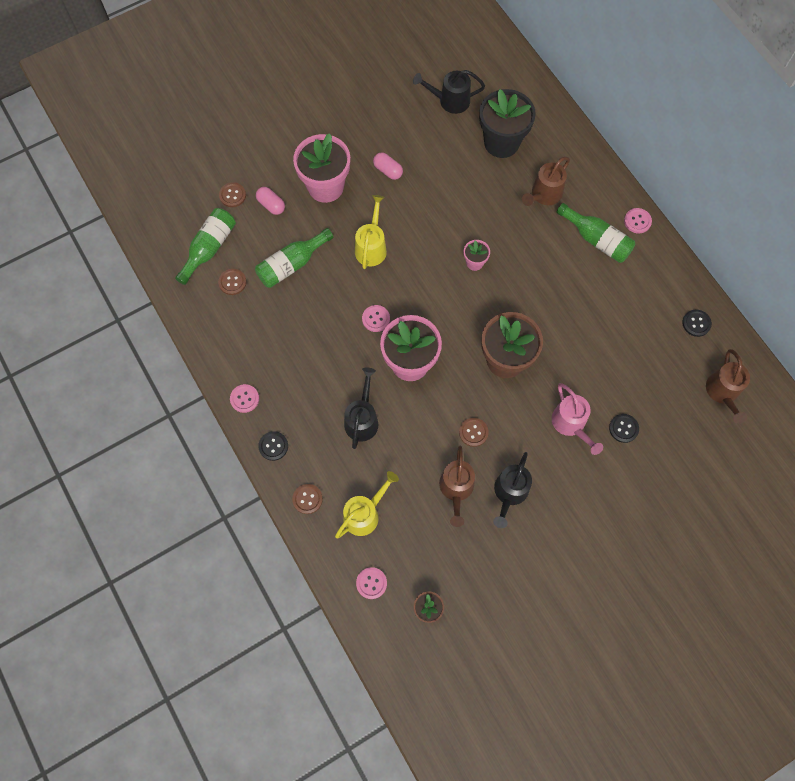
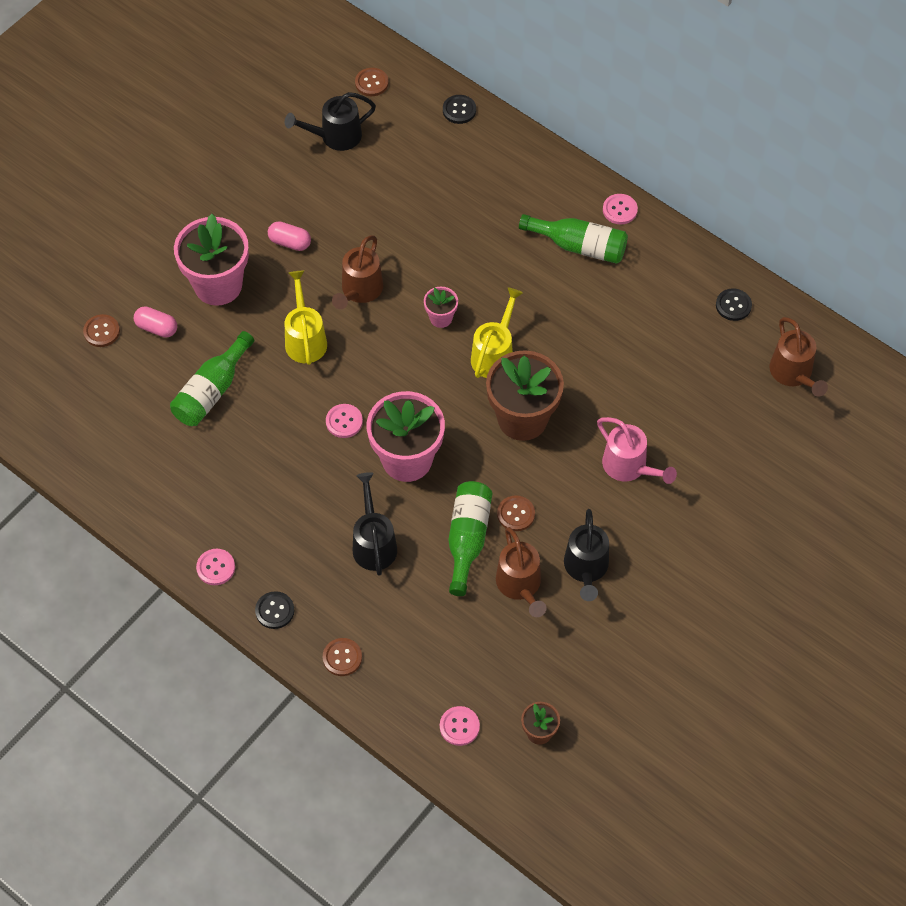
camera: 20 degrees left, 10 degrees down
green bottle [175,208,236,285] -> green bottle moved to [448,481,492,596]
brown button [218,269,247,295] -> brown button moved to [355,68,388,96]
yellow watering can [335,471,399,538] -> yellow watering can moved to [471,287,523,378]
black flower pot [479,89,536,158] -> none
brown watering can [522,157,570,206] -> brown watering can moved to [332,235,383,309]
black button [609,414,639,443] -> black button moved to [443,95,476,124]

